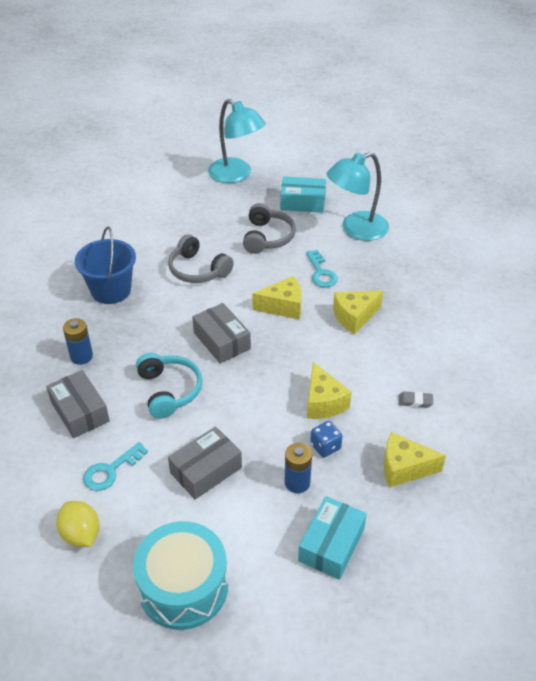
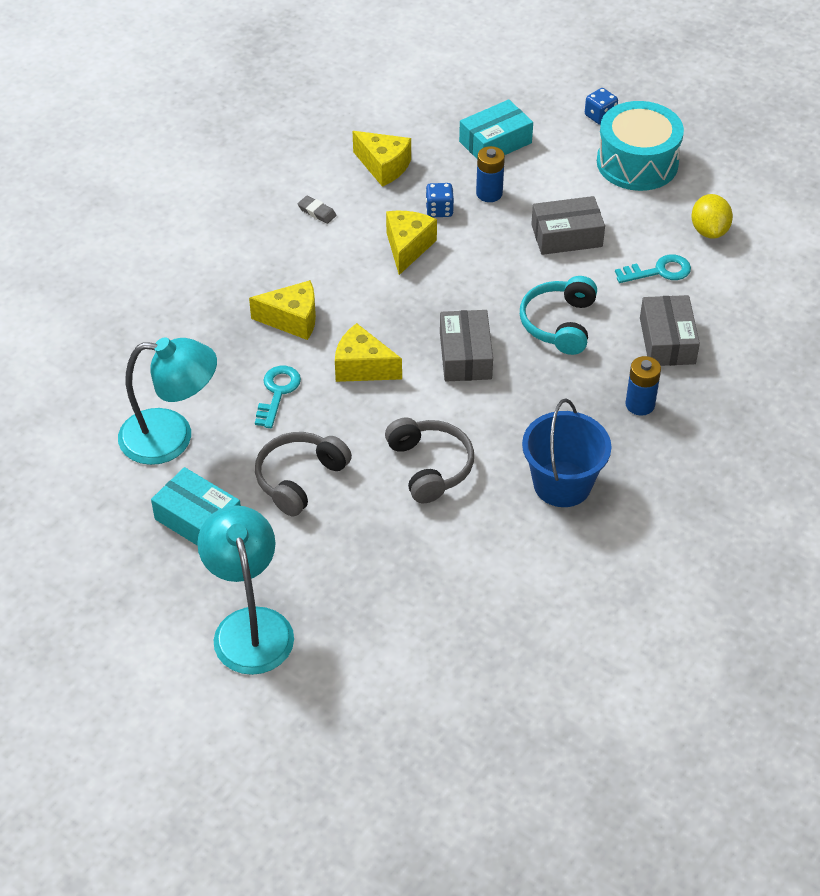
camera: 150 degrees left, 5 degrees up
none -> blue dice [585,88,618,125]

